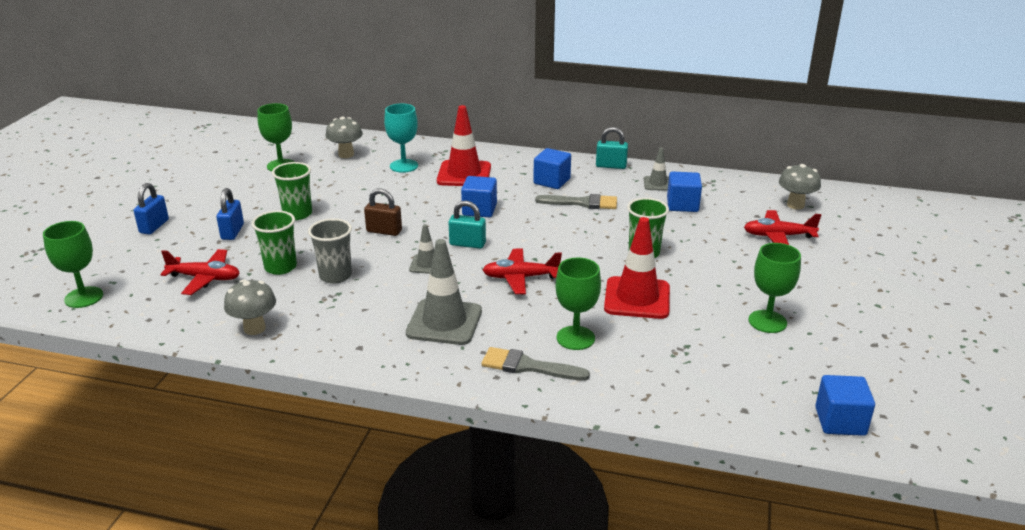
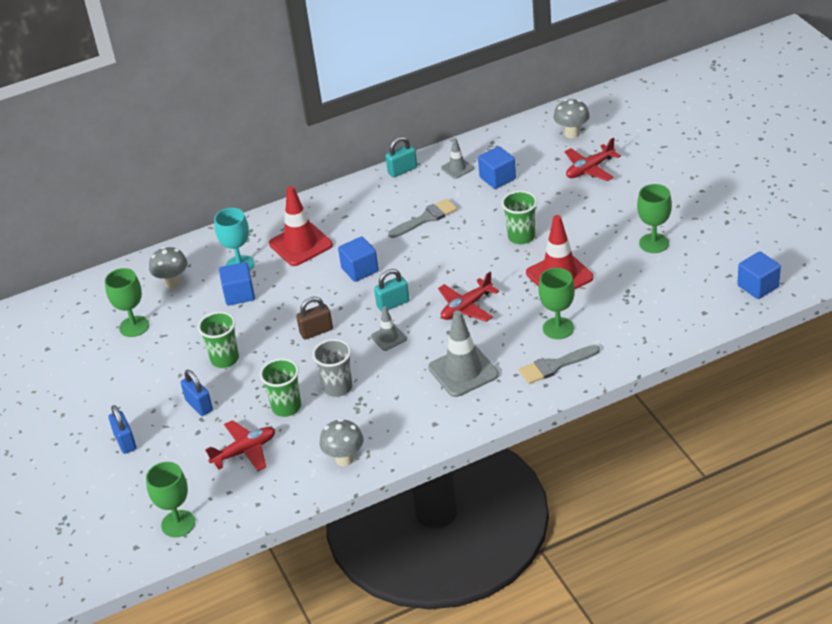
camera: 35 degrees left, 10 degrees up
blue cube [533,148,571,189] -> blue cube moved to [219,262,255,306]

